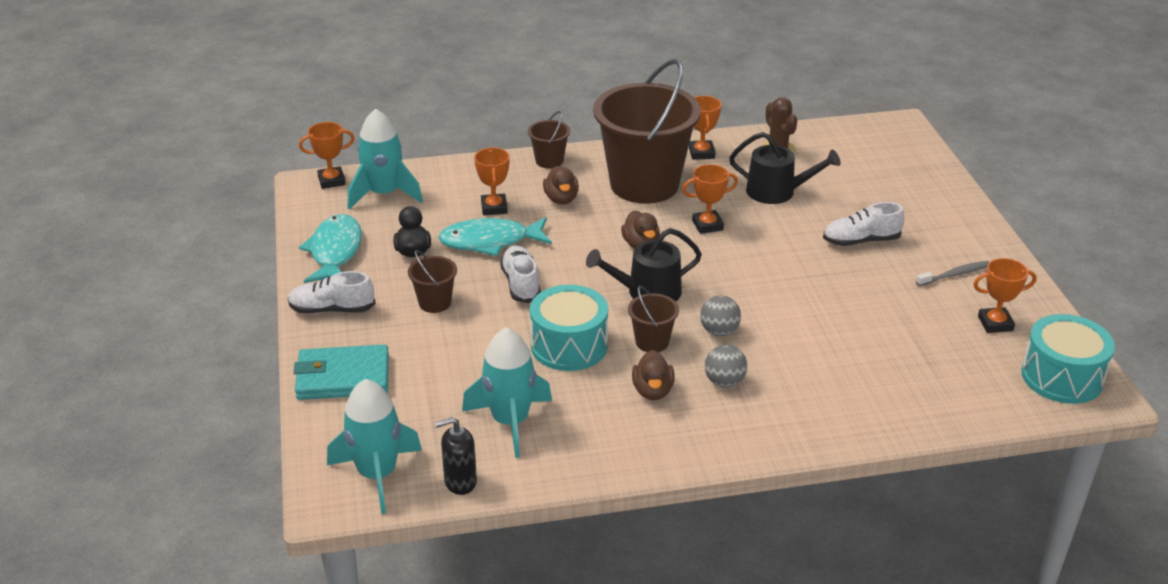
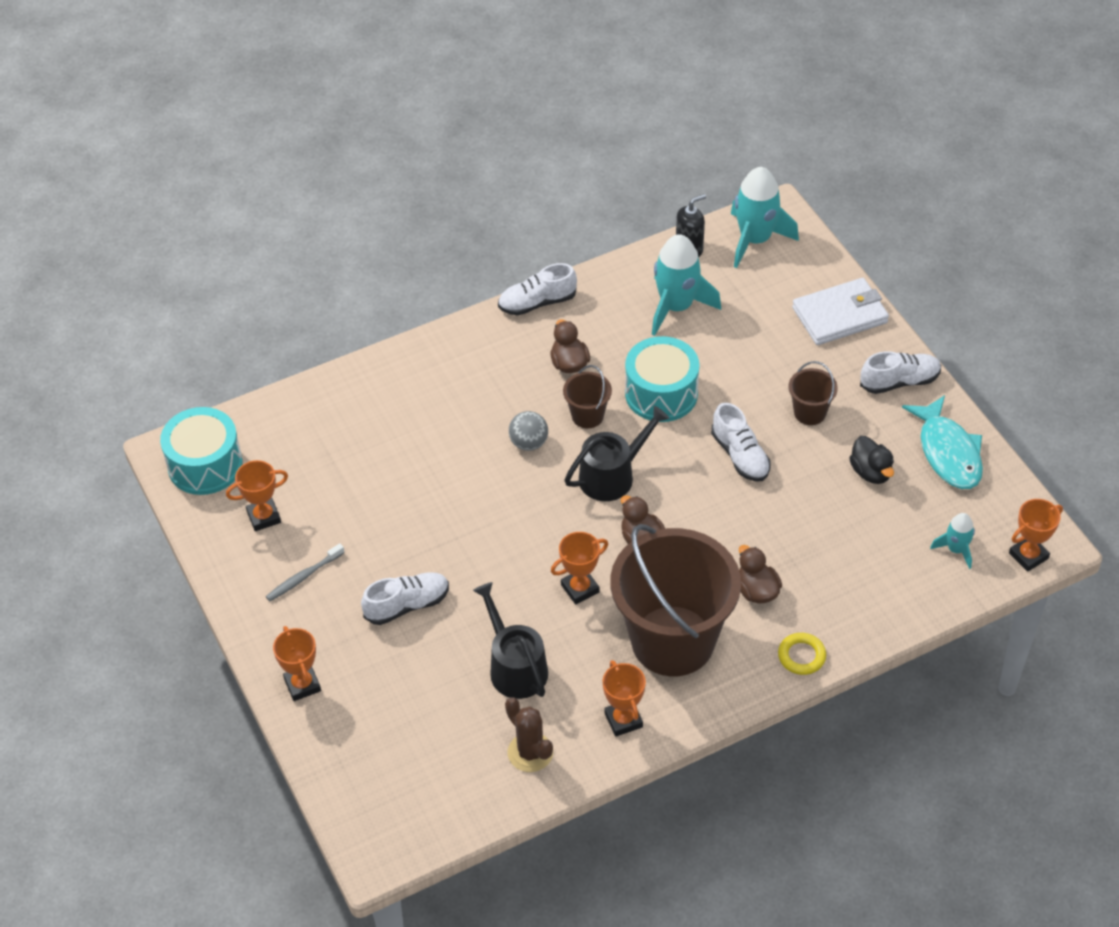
camera: 165 degrees right, 15 degrees up
turquoise wallet [293,344,389,400] -> white wallet [792,278,889,345]
turquoise rocket [348,109,423,210] -> turquoise rocket [930,513,975,569], size x0.53
turquoise fish [438,217,552,256] -> none
orange trophy [474,148,510,215] -> orange trophy moved to [273,626,321,701]
brown bucket [528,111,570,169] -> yellow ring [778,633,826,675]
grey ball [705,345,747,388] -> none
black watering can [729,132,841,204] -> black watering can turned 60 degrees clockwise [473,582,548,699]
none -> white shoe [498,263,577,315]

